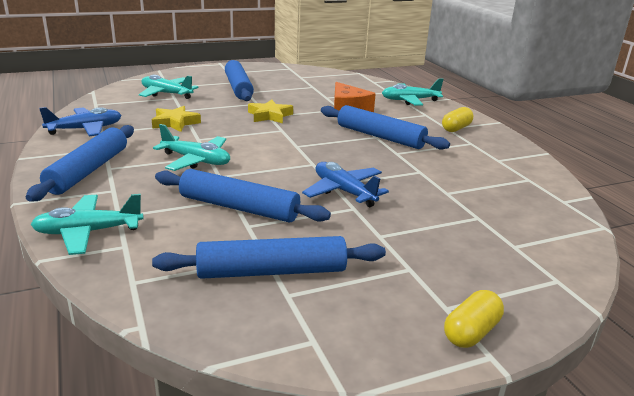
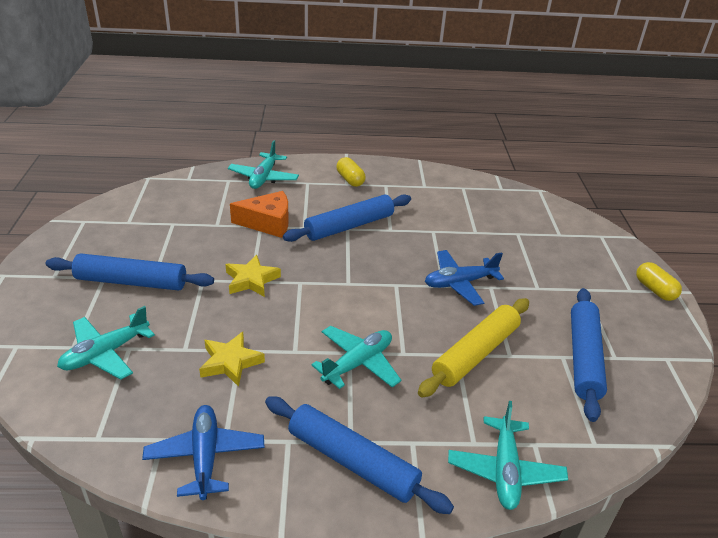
camera: 70 degrees left, 10 degrees up
blue rolling pin [155,169,331,223] -> yellow rolling pin [418,298,529,397]

